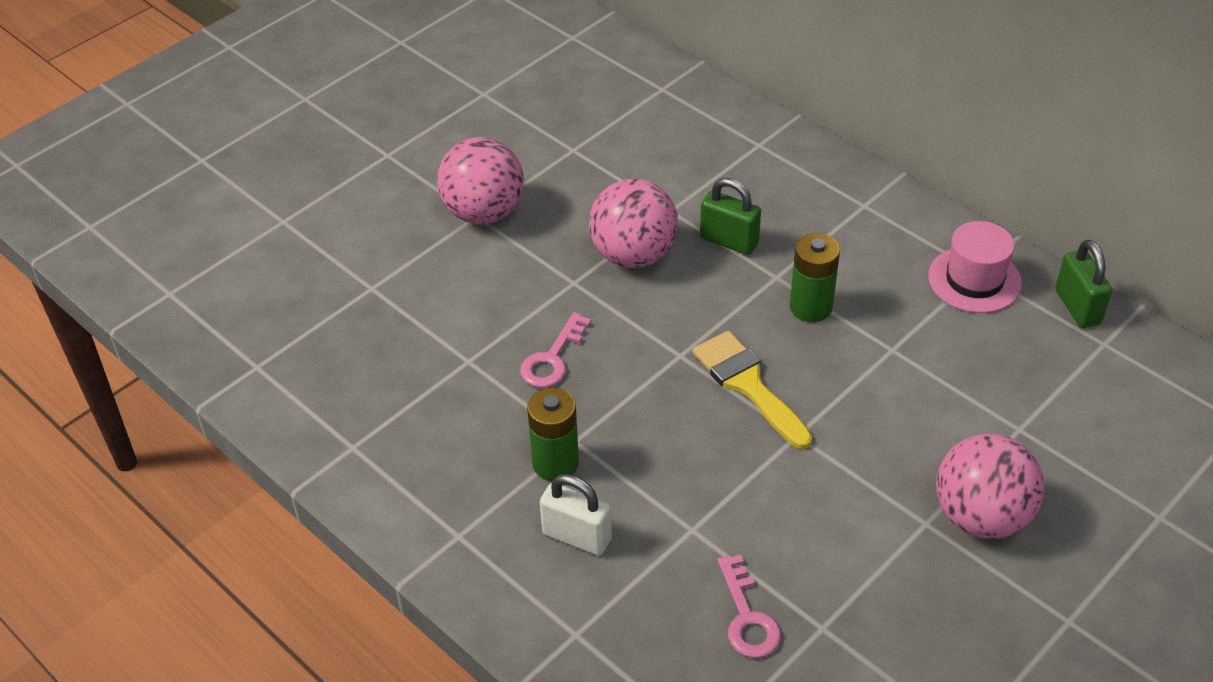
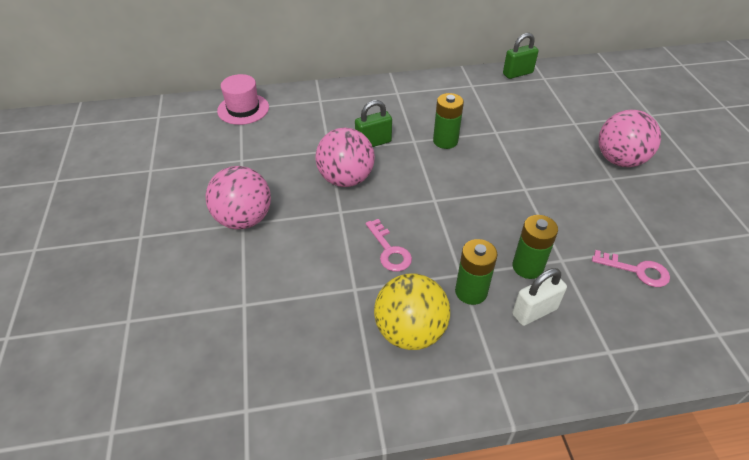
camera: 55 degrees left, 0 degrees up
yellow brush [692,331,813,449] -> none
pink hat [928,221,1022,313] -> pink hat moved to [217,74,269,125]
green padlock [1055,240,1112,328] -> green padlock turned 45 degrees counterclockwise [503,33,539,79]
none -> yellow ball [374,273,450,350]
none -> green battery [512,215,558,279]

